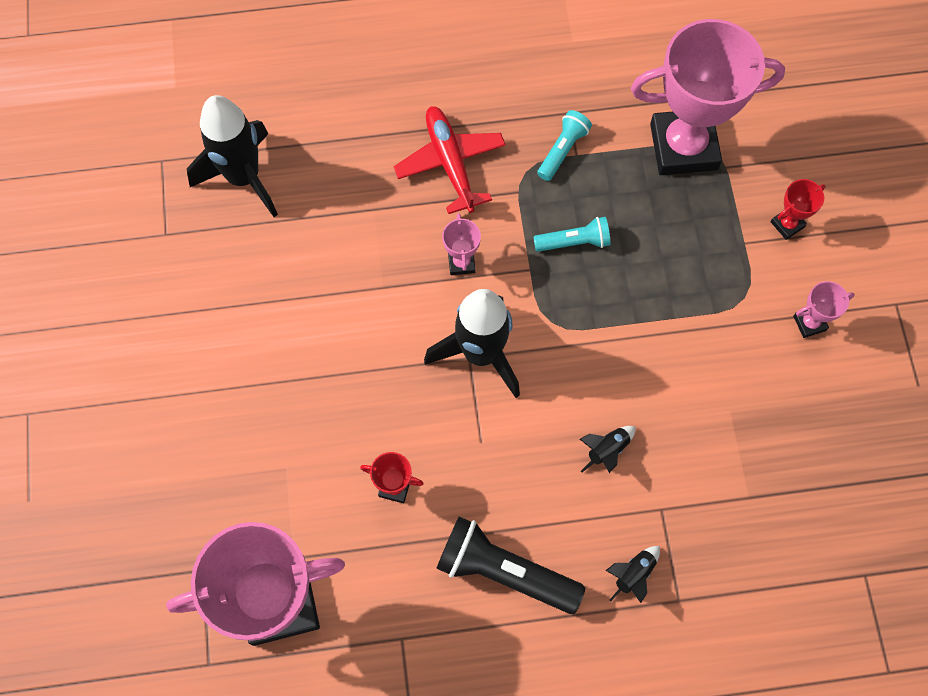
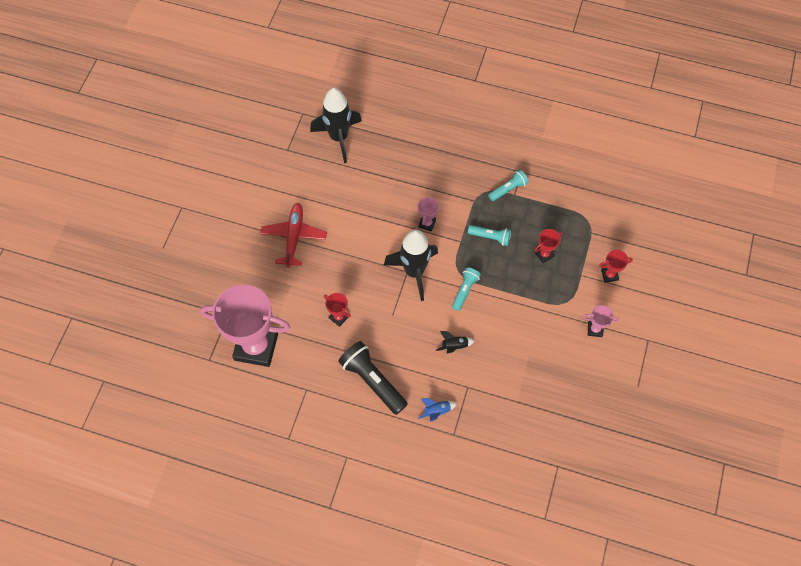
camera: 25 degrees right, 5 degrees down
red plane [394,106,506,214] -> red plane moved to [260,203,327,268]
black rocket [605,546,660,603] -> blue rocket [418,398,457,422]
pink trophy [631,19,785,175] -> none
none -> turquoise flashlight [452,267,481,311]
none -> red trophy [535,229,563,263]

